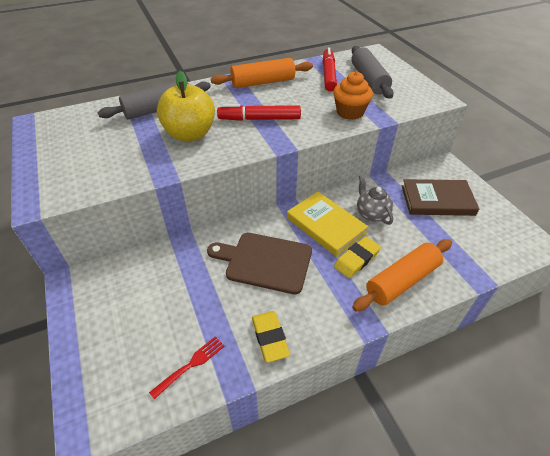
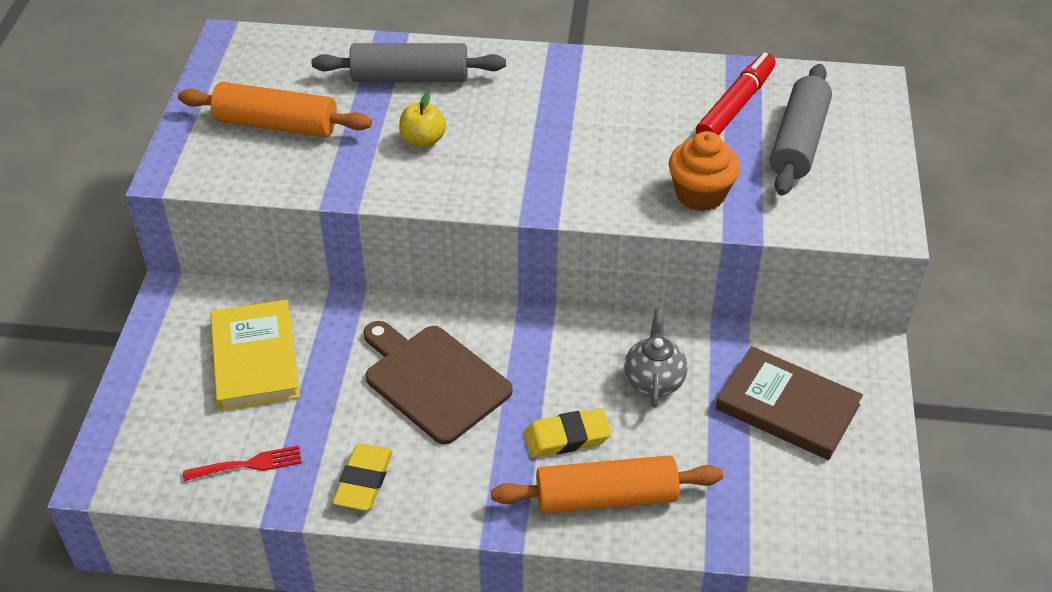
camera: 30 degrees right, 0 degrees up
yellow apple [157,71,215,141] -> yellow apple [399,92,446,148], size x0.52
orange rolling pin [211,58,313,88] -> orange rolling pin moved to [178,82,372,137]
red marker [217,104,301,121] -> none
yellow book [287,192,368,256] -> yellow book moved to [210,300,300,410]

